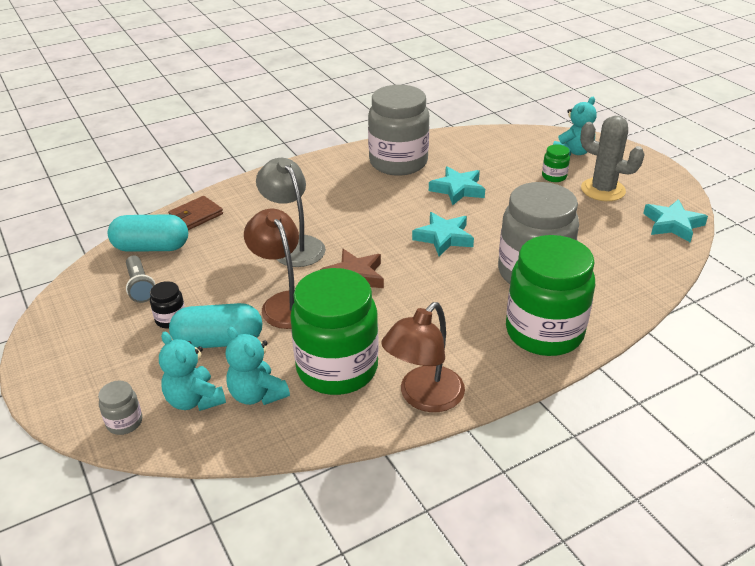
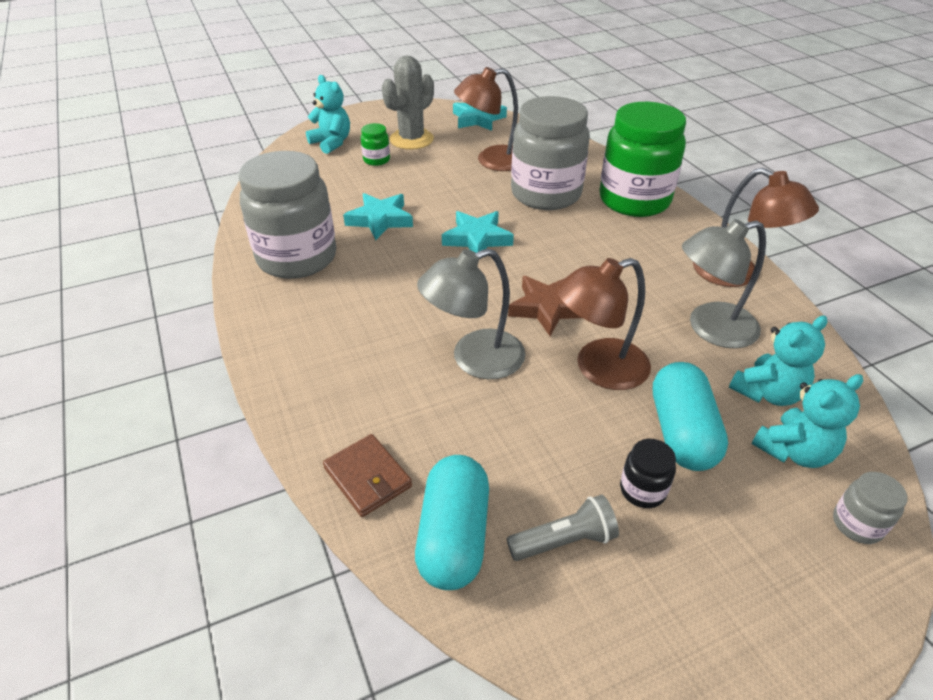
camera: 85 degrees left, 5 degrees up
green jar [290,268,379,395] -> grey lamp [682,219,766,349]
none -> brown lamp [454,67,518,171]

